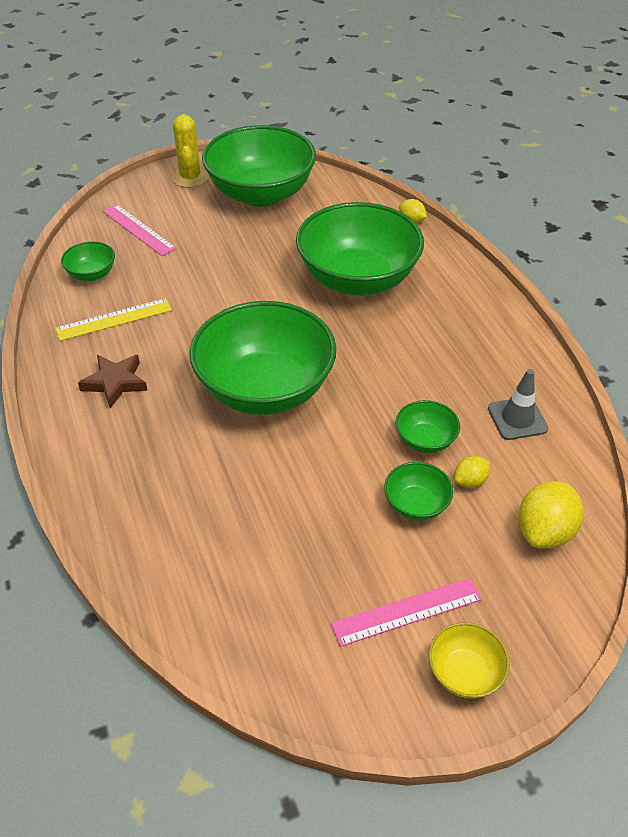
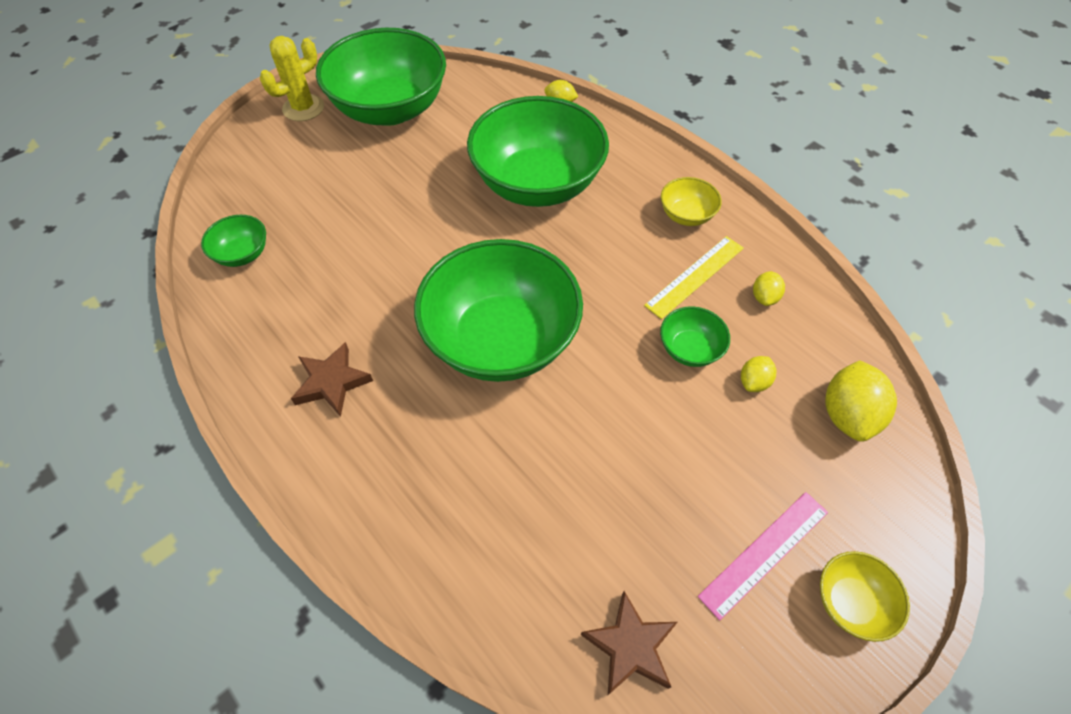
camera: 20 degrees left, 10 degrees up
yellow ruler [55,298,172,341] -> yellow ruler moved to [644,236,744,319]
pink ruler [103,204,177,256] -> none
yellow cactus [172,114,209,188] -> yellow cactus turned 75 degrees clockwise [260,36,324,121]
green bowl [384,462,454,521] -> none
grey traffic cone [488,369,548,440] -> yellow lemon [753,271,785,306]
none -> brown star [581,591,678,695]
none -> yellow bowl [661,177,722,226]

